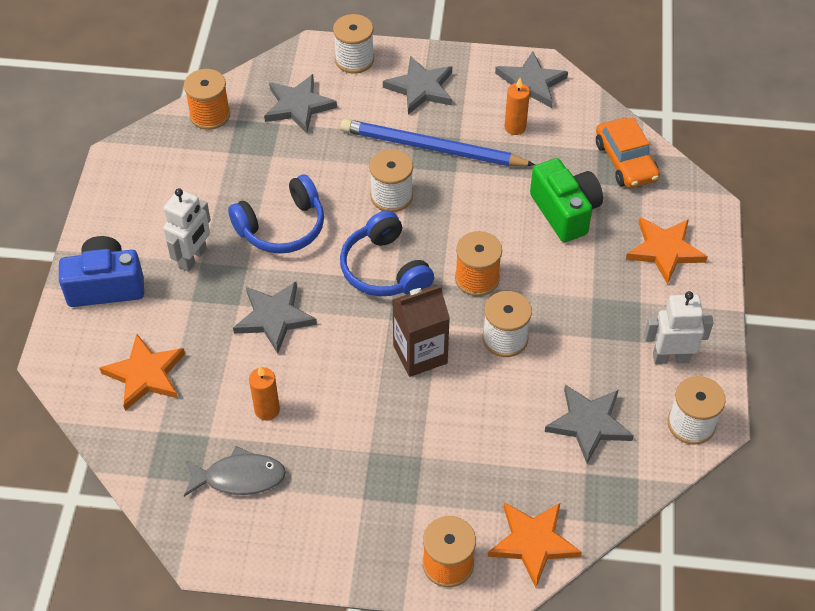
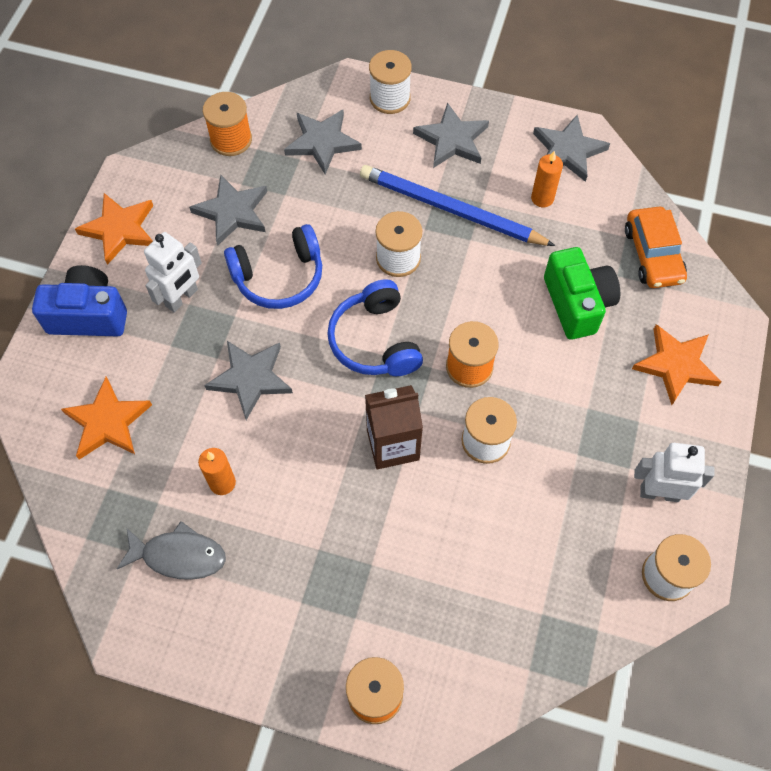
camera: 10 degrees right, 10 degrees up
orange star [488,502,582,587] -> orange star moved to [75,193,153,265]
grey star [545,384,634,463] -> grey star moved to [189,175,267,246]

